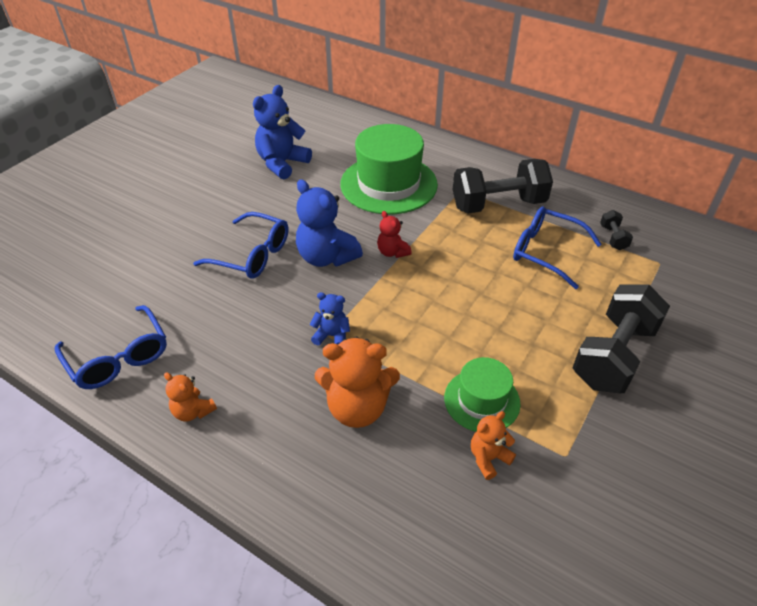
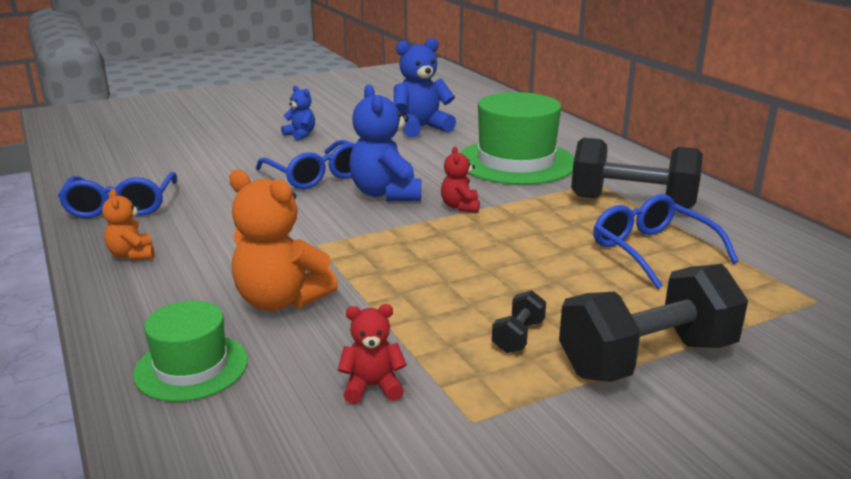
camera: 30 degrees right, 20 degrees down
blue teddy bear [310,292,350,346] -> blue teddy bear moved to [281,86,315,141]
green hat [444,357,521,432] -> green hat moved to [133,301,248,402]
orange teddy bear [471,411,516,480] -> red teddy bear [338,304,407,404]
black dumbbell [600,210,633,250] -> black dumbbell moved to [492,290,546,353]

